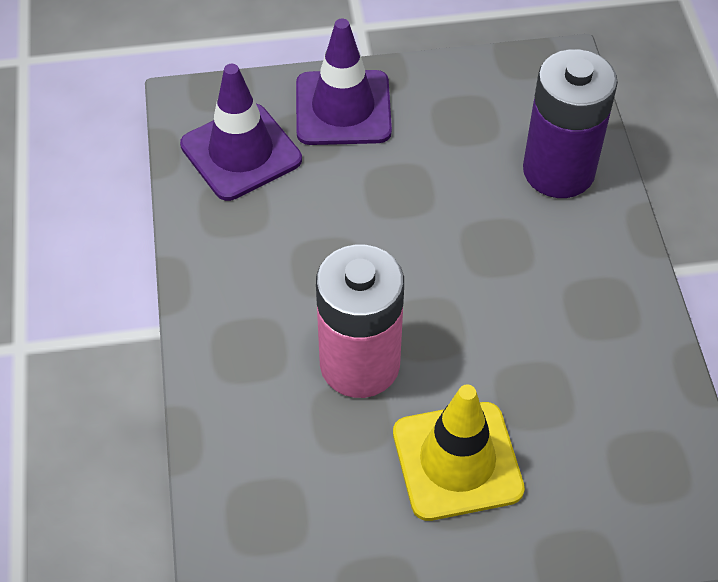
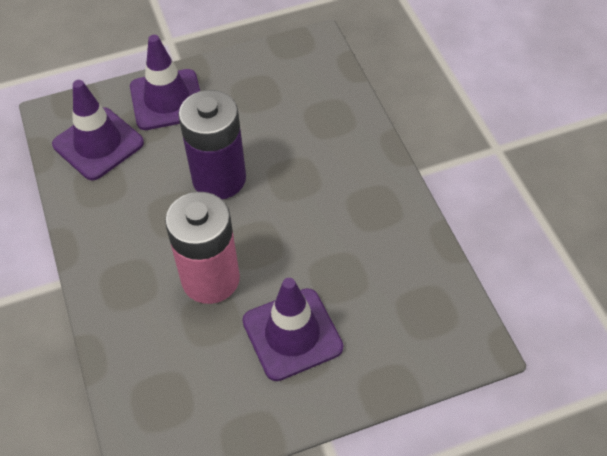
camera: 10 degrees left, 0 degrees up
yellow traffic cone [393,384,525,521] -> purple traffic cone [243,278,343,381]
purple battery [523,49,618,198] -> purple battery moved to [178,90,246,199]

